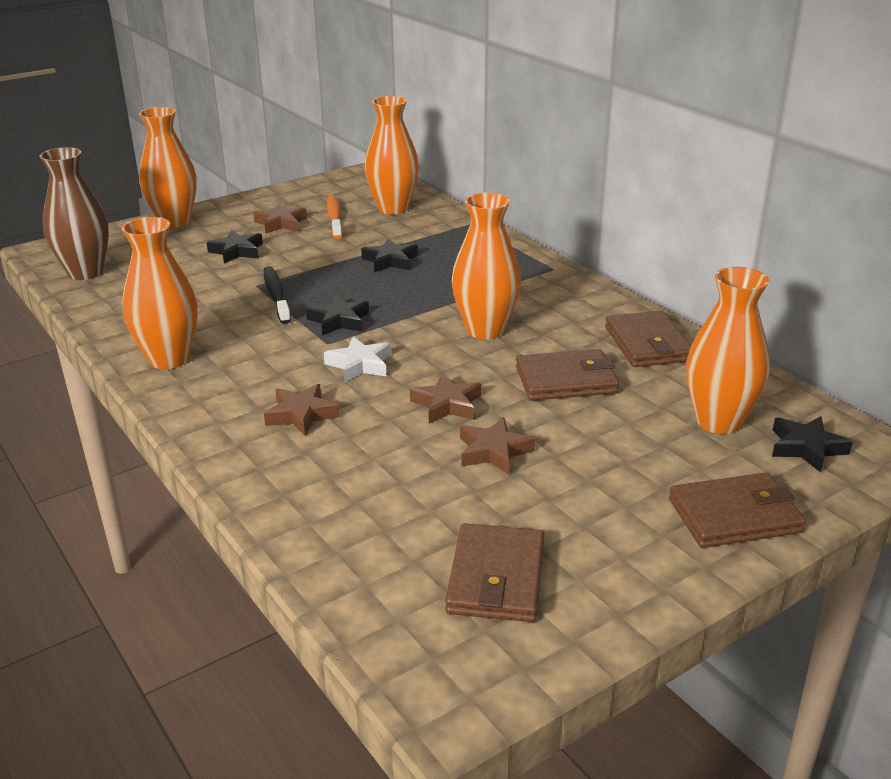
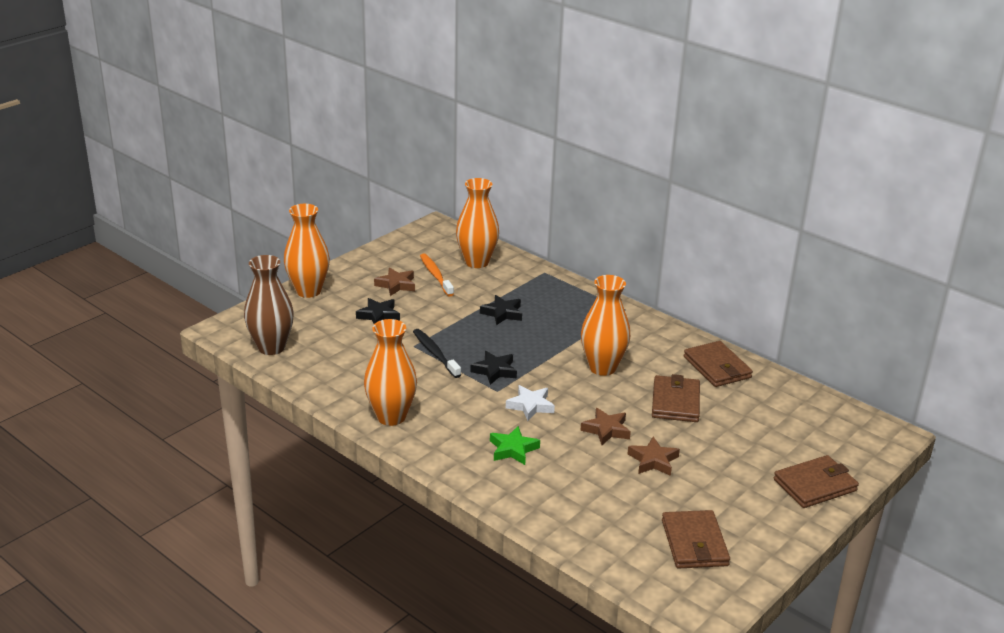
camera: 15 degrees left, 0 degrees up
brown star [264,384,340,436] -> green star [490,426,540,465]
brown wallet [516,349,619,401] -> brown wallet turned 60 degrees counterclockwise [652,374,700,422]
orange vase [686,267,770,434] -> none
black star [772,416,853,472] -> none

